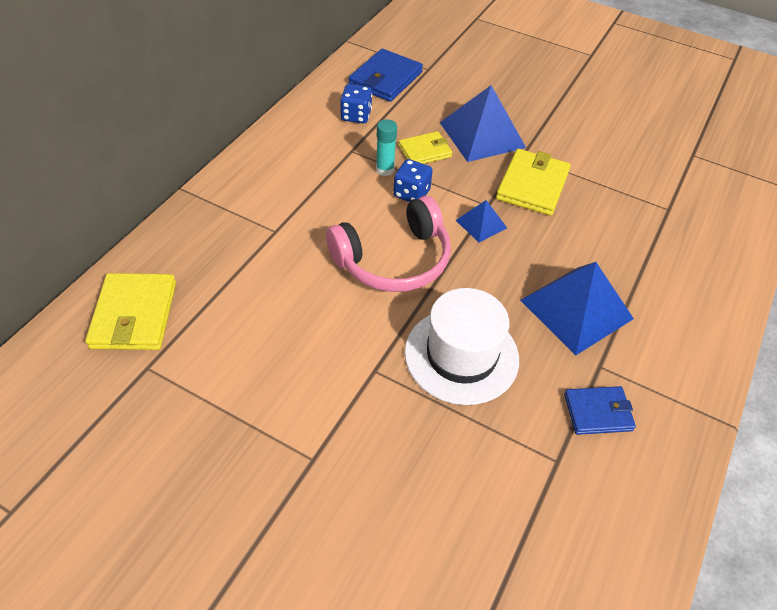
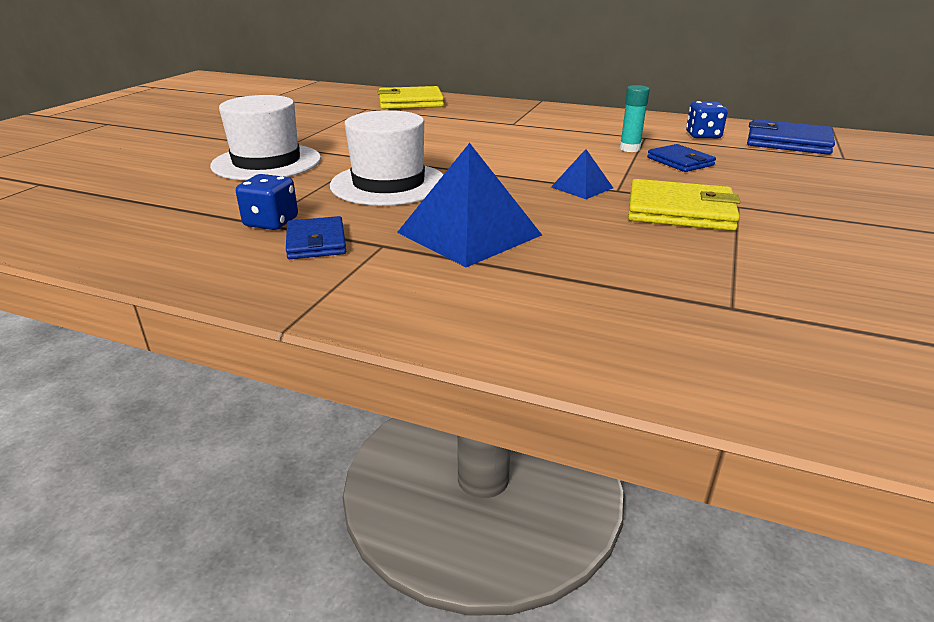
camera: 85 degrees right, 20 degrees down
pink headphones [326,196,451,292] -> none
blue dice [393,159,433,202] -> blue dice moved to [236,174,298,230]
yellow wallet [399,131,452,164] -> blue wallet [647,144,716,172]
blue pyramid [440,85,526,162] -> none
none -> white hat [210,95,321,180]

